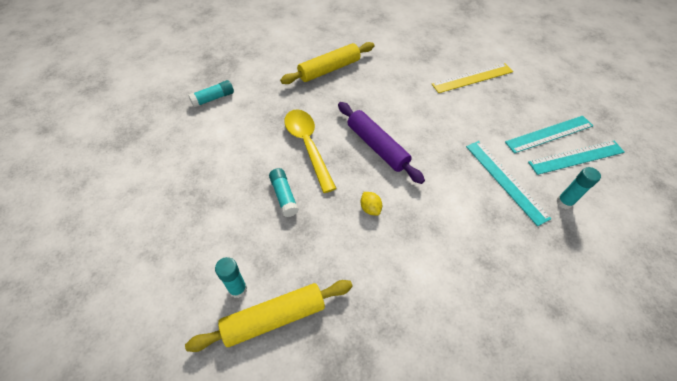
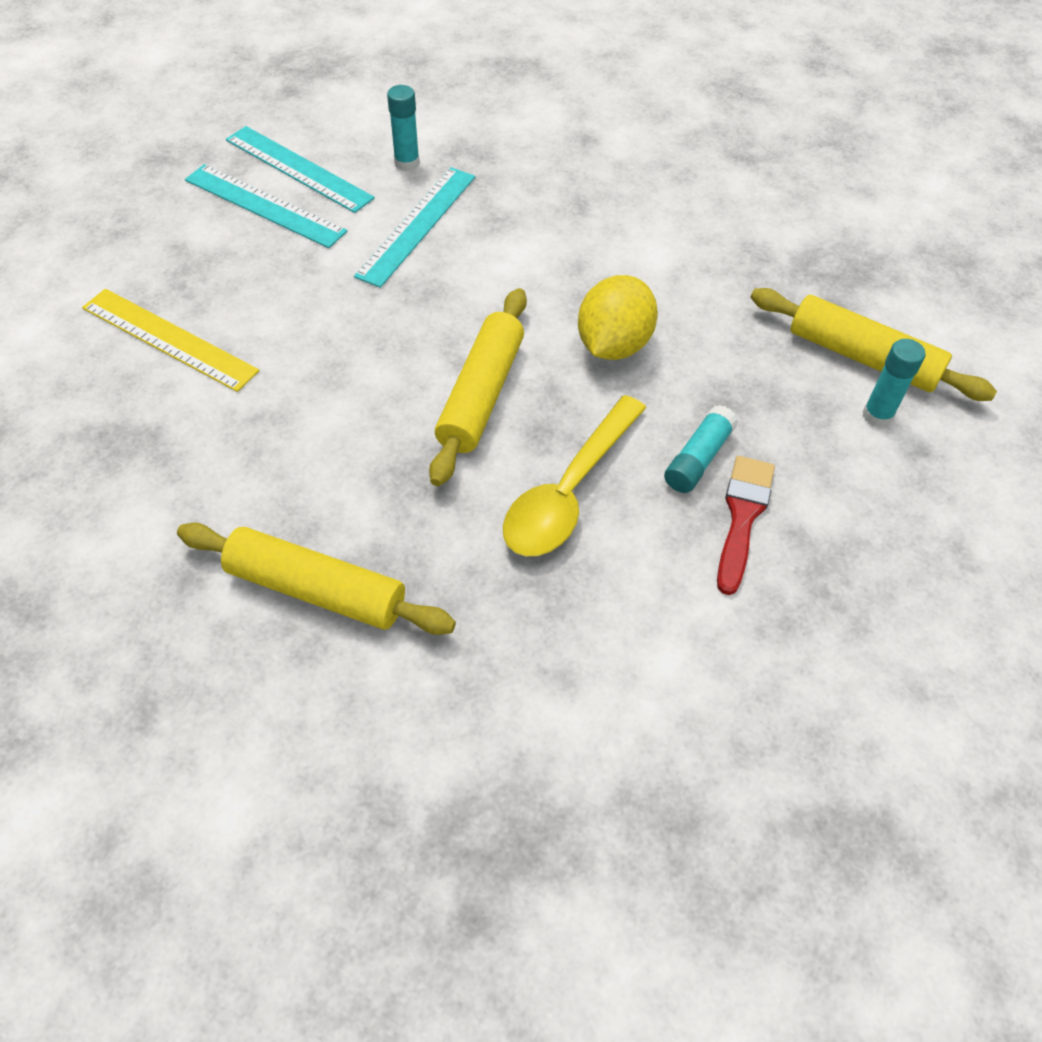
camera: 125 degrees left, 0 degrees up
turquoise glue stick [188,80,234,108] -> none
purple rolling pin [338,102,425,184] -> yellow rolling pin [429,288,527,486]
yellow lemon [360,192,382,216] -> yellow lemon [578,275,658,360], size x2.04
none -> red brush [717,456,775,595]

